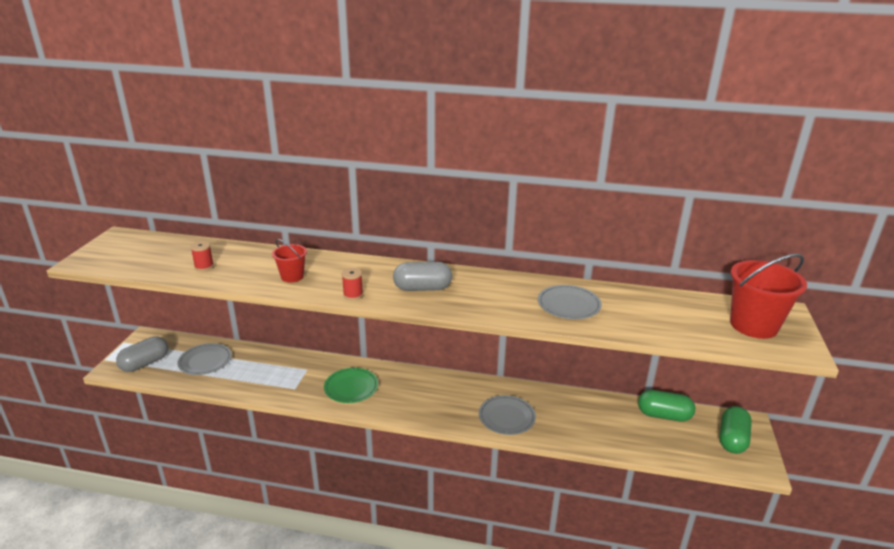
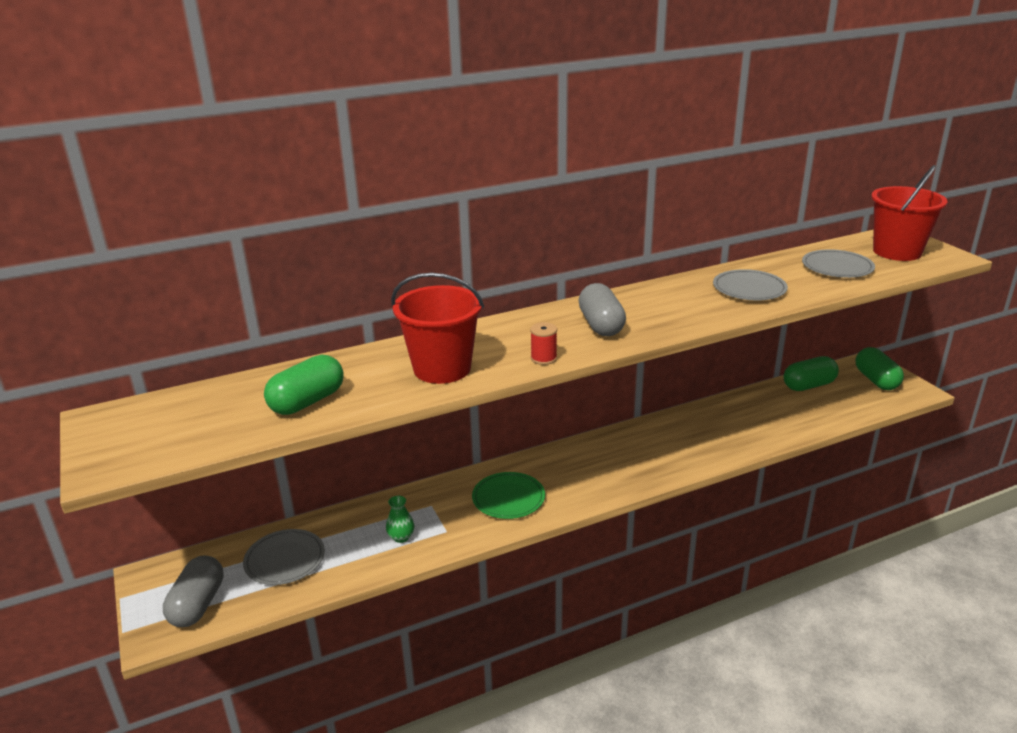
camera: 35 degrees left, 0 degrees up
red spool [190,241,214,271] -> green capsule [264,355,344,415]
red bucket [272,239,307,282] -> red bucket [391,273,484,384], size x1.81
grey capsule [393,262,452,291] -> grey capsule turned 60 degrees counterclockwise [578,283,626,336]
grey plate [479,395,536,435] -> grey plate moved to [802,249,875,278]
none -> green vase [386,496,414,543]

